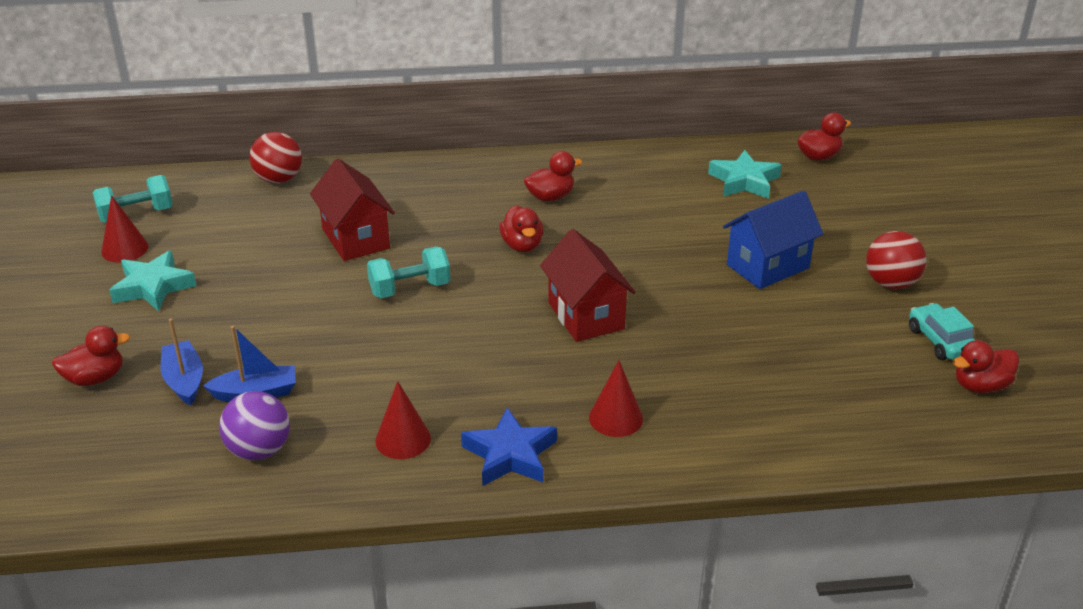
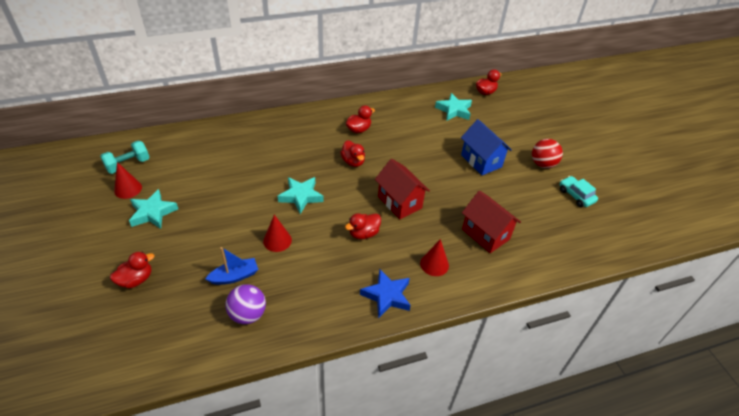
camera: 15 degrees left, 10 degrees up
blue boat [161,318,203,406] -> none
red ball [250,132,302,183] -> none
red house [310,159,395,261] -> red house moved to [462,190,521,253]
turquoise dumbbell [367,246,451,298] -> turquoise star [278,177,324,214]
red cone [375,381,431,459] -> red cone moved to [263,215,292,252]
blue house [723,191,823,289] -> blue house turned 75 degrees counterclockwise [461,119,512,175]
red duck [953,340,1019,393] -> red duck moved to [345,213,381,239]

